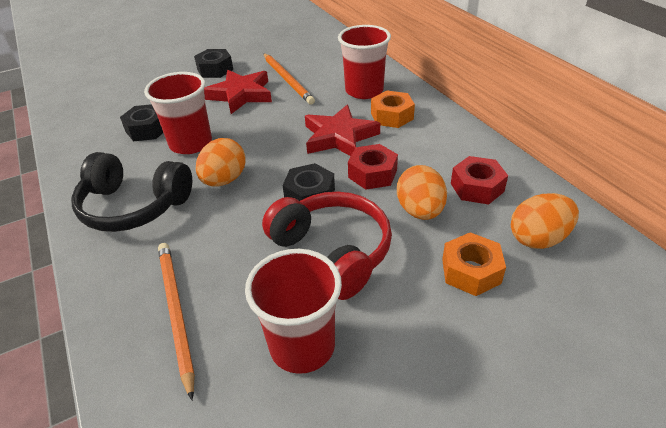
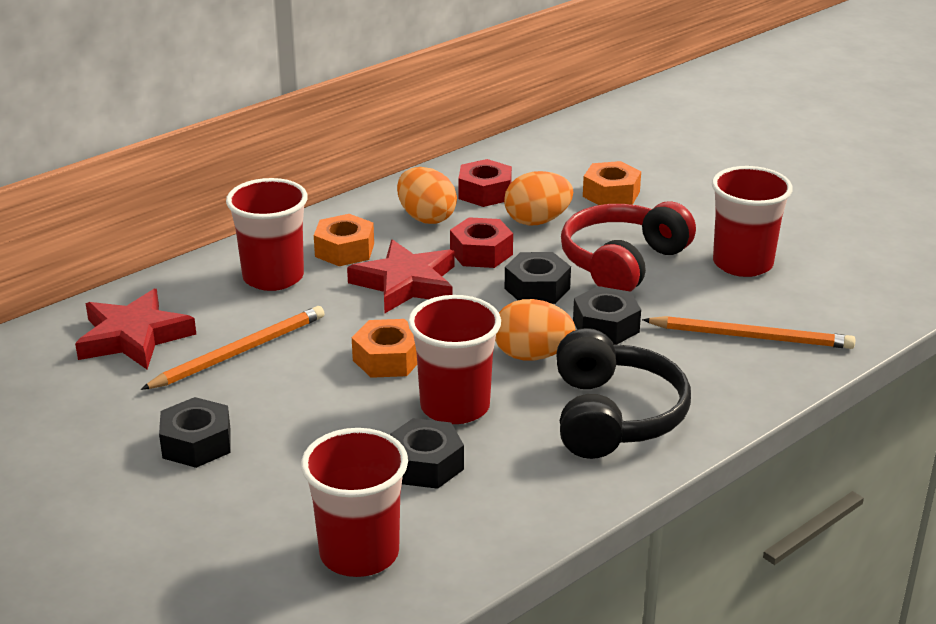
camera: 105 degrees left, 10 degrees down
orange pencil [158,243,195,400] -> orange pencil turned 135 degrees counterclockwise [642,316,855,349]
red star [204,70,272,114] -> red star moved to [75,289,196,370]
orange egg [511,193,579,249] -> orange egg moved to [397,167,457,224]
none -> red cup [301,428,408,577]
none -> orange nut [352,319,417,378]
none -> black nut [573,286,641,345]

